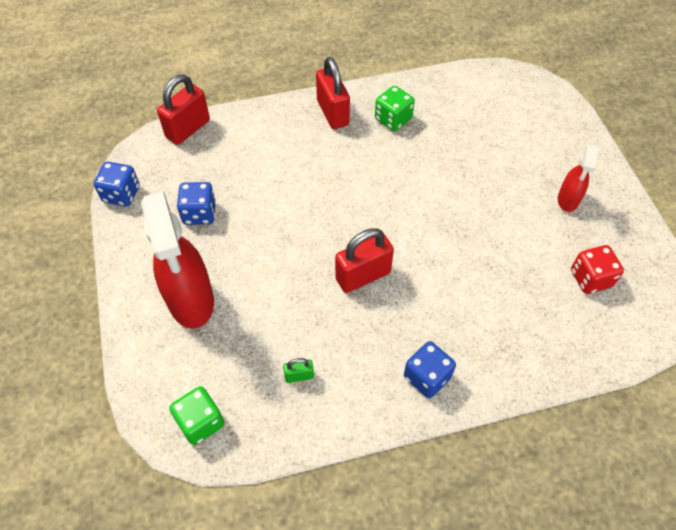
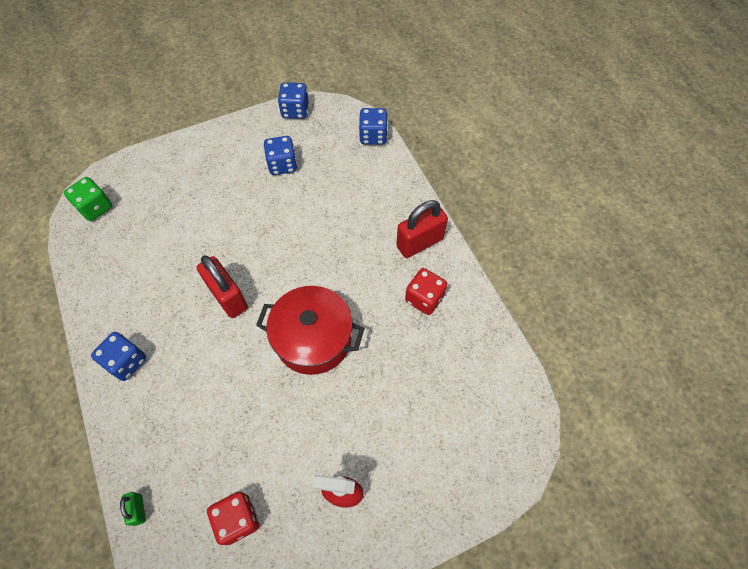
camera: 80 degrees right, 5 degrees up
red spray bottle [141,191,214,329] -> none
red padlock [157,75,210,145] -> blue dice [359,108,388,145]
green padlock [283,358,314,383] -> green padlock moved to [120,492,146,526]
green dice [375,86,415,131] -> red dice [405,268,447,315]
none -> red pot [256,286,365,375]

